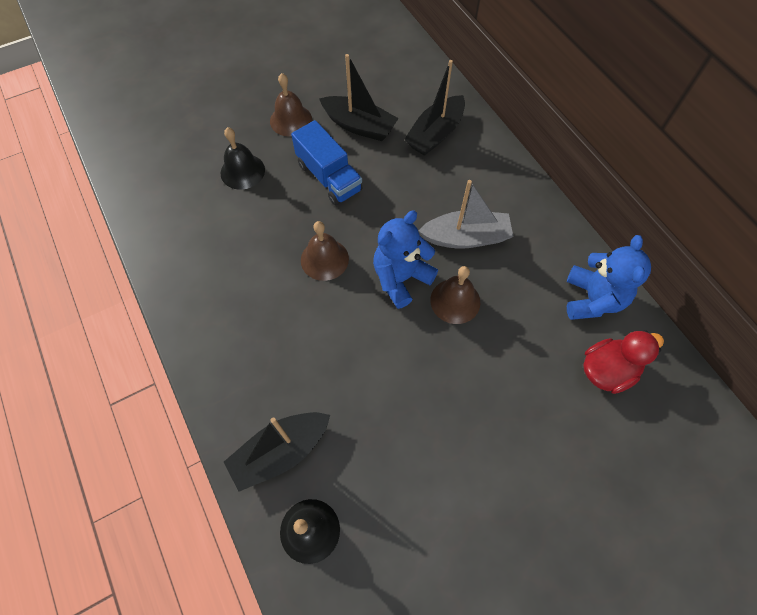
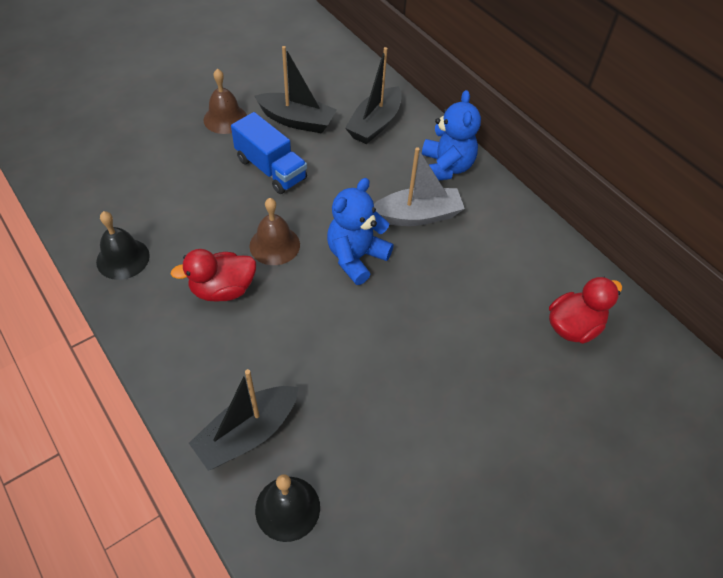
camera: 10 degrees left, 10 degrees down
black bell [221,127,265,190] -> black bell moved to [96,211,150,280]
brown bell [430,266,480,324] -> none
blue teddy bear [567,235,651,320] -> blue teddy bear moved to [422,90,481,181]
none -> red duck [171,249,256,302]

